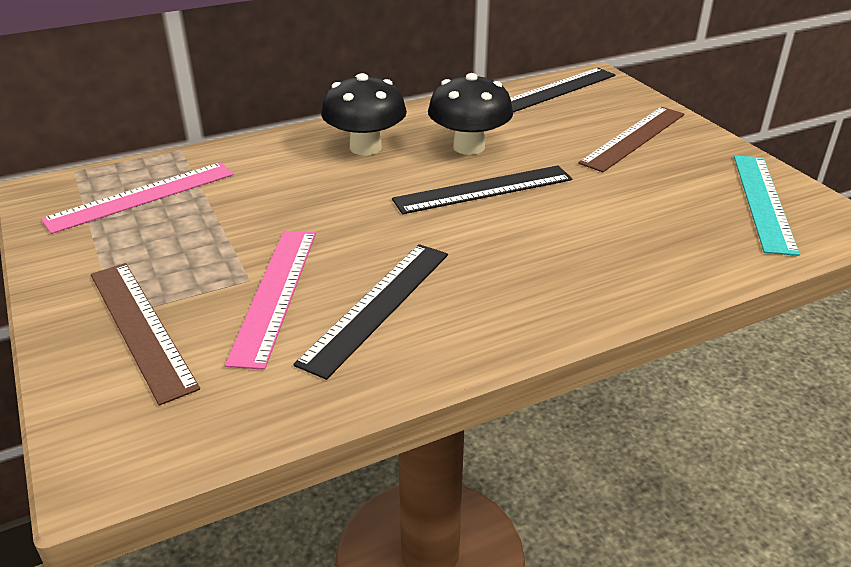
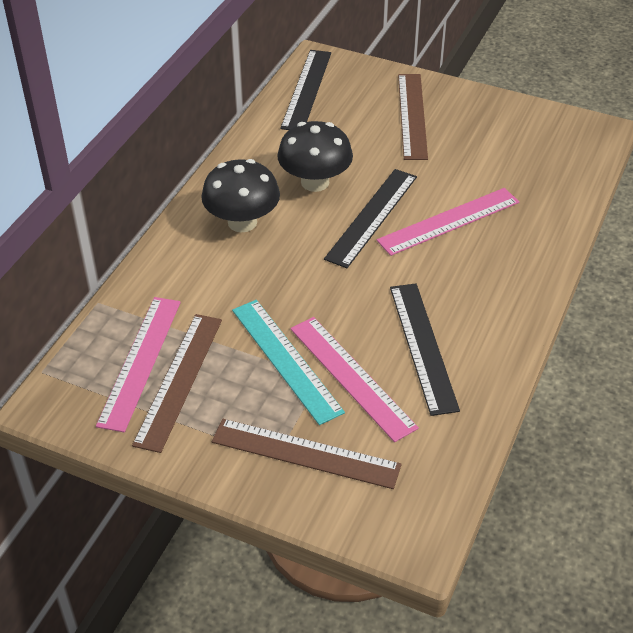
camera: 40 degrees left, 10 degrees up
turquoise ruler [734,155,800,256] -> turquoise ruler moved to [232,300,345,425]
none -> brown ruler [132,314,222,453]
none -> pink ruler [377,188,519,256]

